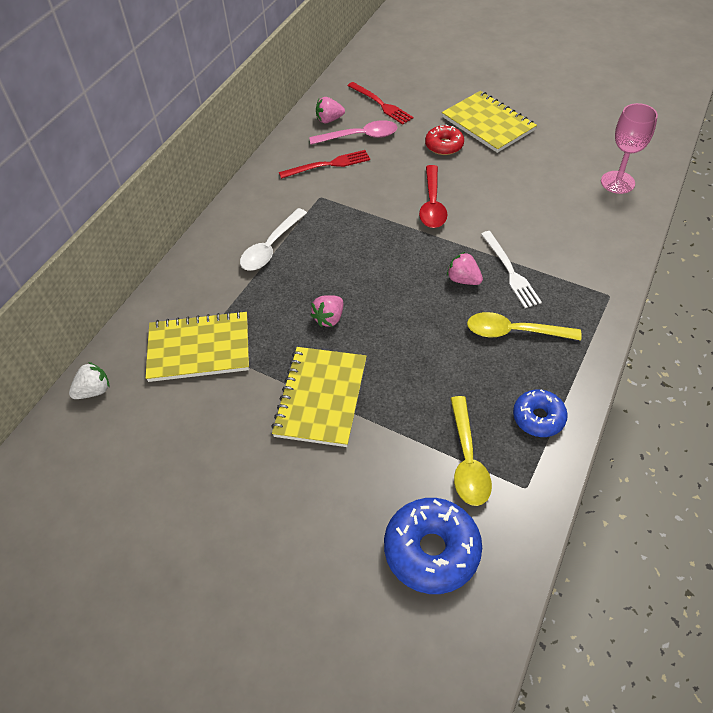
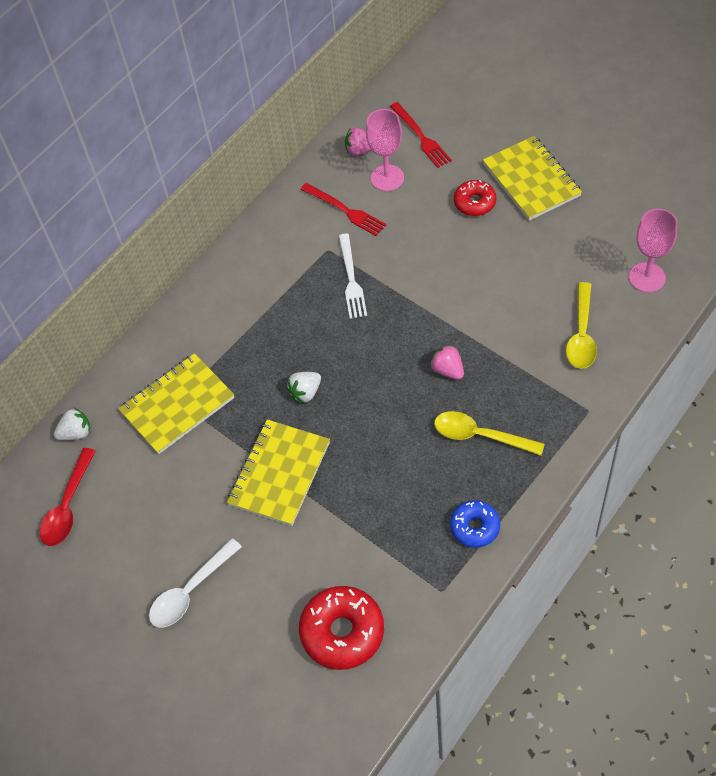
camera: 15 degrees right, 5 degrees up
yellow notebook [145,311,249,382] -> yellow notebook turned 45 degrees counterclockwise [118,353,234,454]
white spoon [240,208,307,271] -> white spoon moved to [149,538,242,628]
red fork [279,150,370,179] -> red fork turned 45 degrees clockwise [301,183,386,236]
pink spoon [309,120,397,145] -> pink goblet [366,109,404,191]
pink strawberry [311,295,343,327] -> white strawberry [287,372,321,403]
blue donut [384,498,482,594] -> red donut [299,586,384,670]
red spoon [419,165,448,228] -> red spoon moved to [40,448,95,546]
yellow spoon [450,396,492,506] -> yellow spoon moved to [566,282,597,369]
white fork [481,231,542,308] -> white fork moved to [339,234,367,319]

